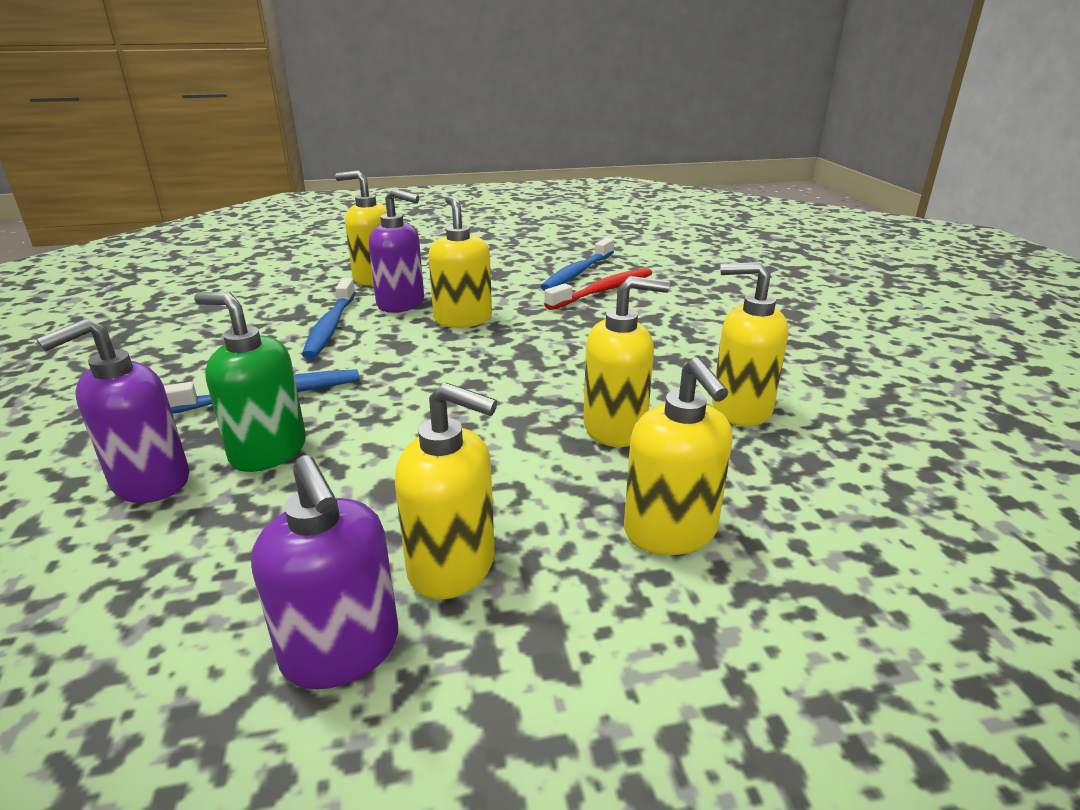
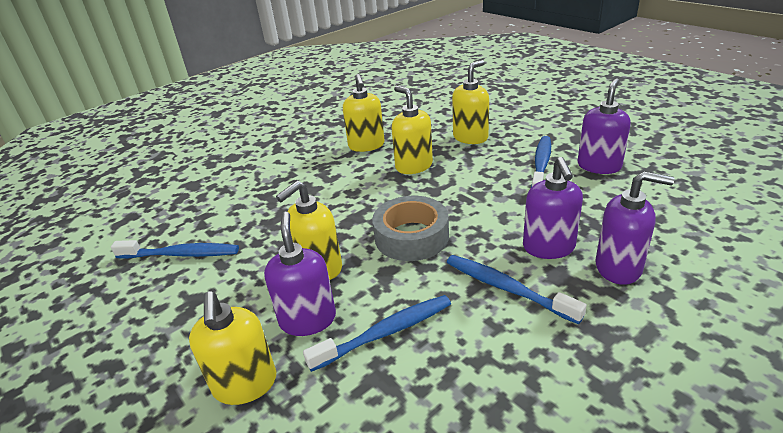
camera: 115 degrees left, 5 degrees up
green soap dispenser [194,292,306,472] -> purple soap dispenser [523,157,583,259]
yellow soap dispenser [395,383,497,599] -> blue toothbrush [531,136,551,188]
red toothbrush [544,268,652,310] -> none
none -> grey tape [372,196,449,261]

